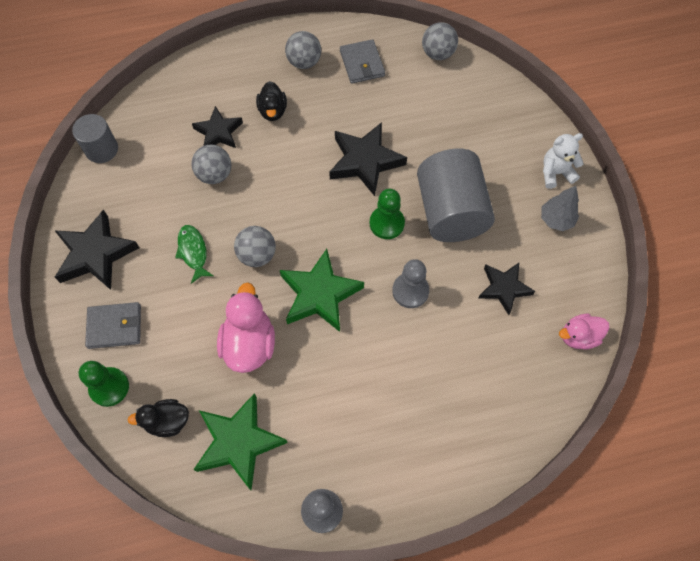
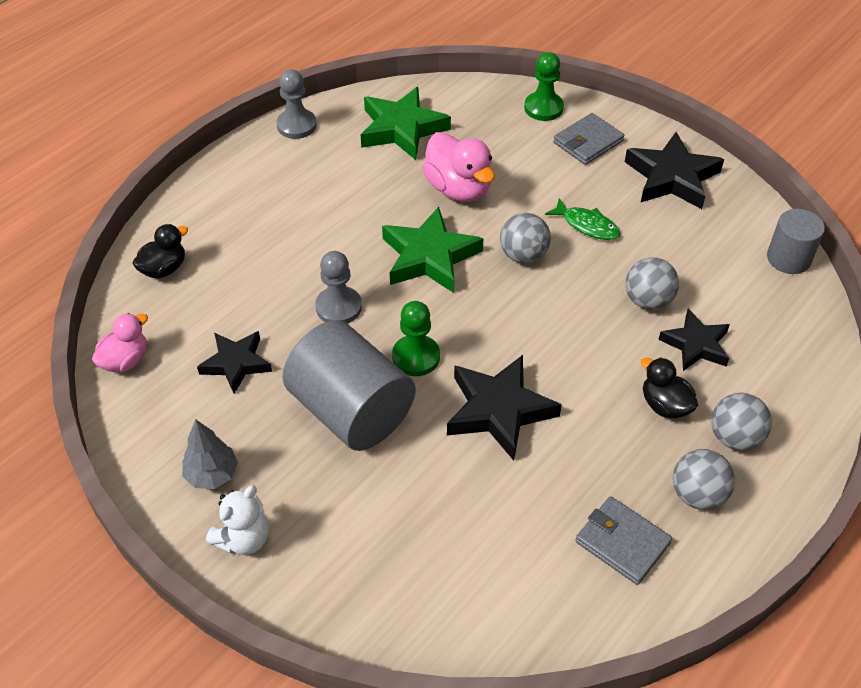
camera: 145 degrees right, 15 degrees down
black duck [128,399,189,437] -> black duck moved to [132,224,188,278]
grey ball [422,22,458,60] -> grey ball moved to [711,393,772,451]

